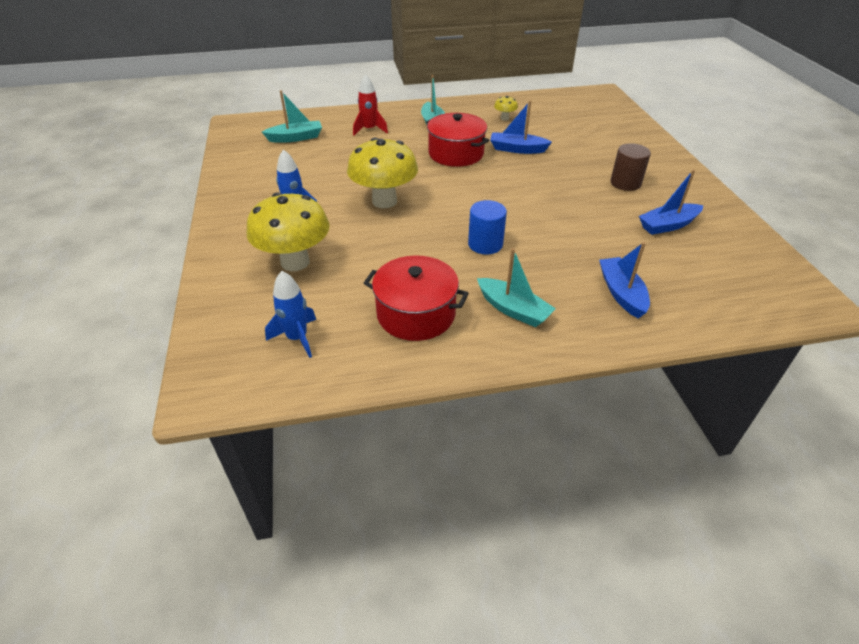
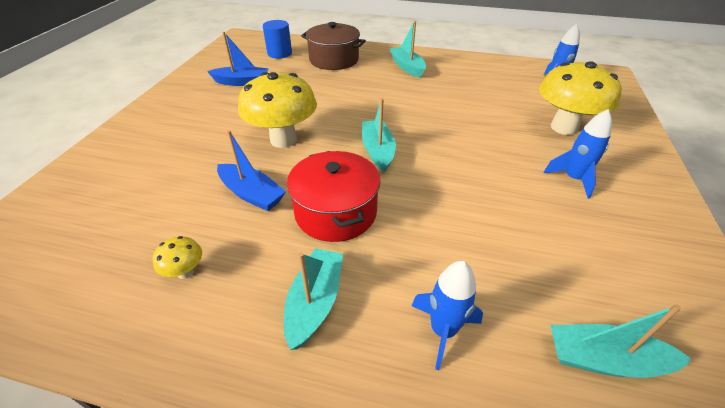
camera: 155 degrees left, 0 degrees up
yellow mushroom [347,138,418,208] -> yellow mushroom moved to [238,72,317,148]
red rocket [353,74,388,136] -> blue rocket [412,261,483,370]
red pot [364,256,469,341] -> none
blue cylinder [468,200,507,255] -> blue cylinder moved to [263,20,292,59]
blue boat [599,242,650,319] -> brown pot [301,22,366,70]
brown cylinder [611,143,651,191] -> none
none -> turquoise boat [362,98,396,172]

